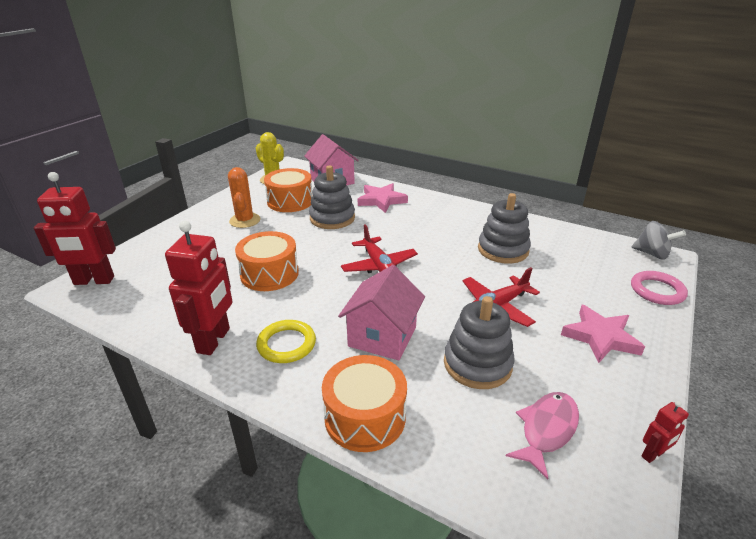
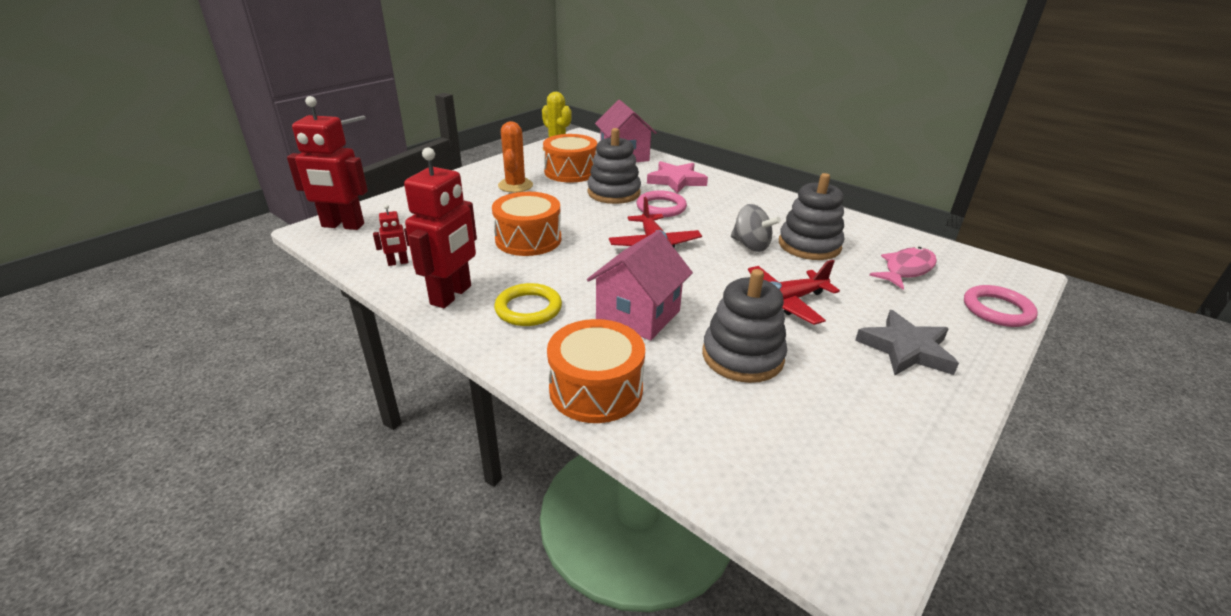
camera: 10 degrees right, 0 degrees up
pink fish [506,392,579,479] -> pink fish moved to [869,247,937,290]
pink star [561,305,645,363] -> grey star [855,310,959,375]
grey spinning top [632,221,686,260] -> grey spinning top moved to [731,204,781,252]
red robot [642,401,689,463] -> red robot moved to [373,204,410,266]
none -> pink ring [637,191,687,217]

